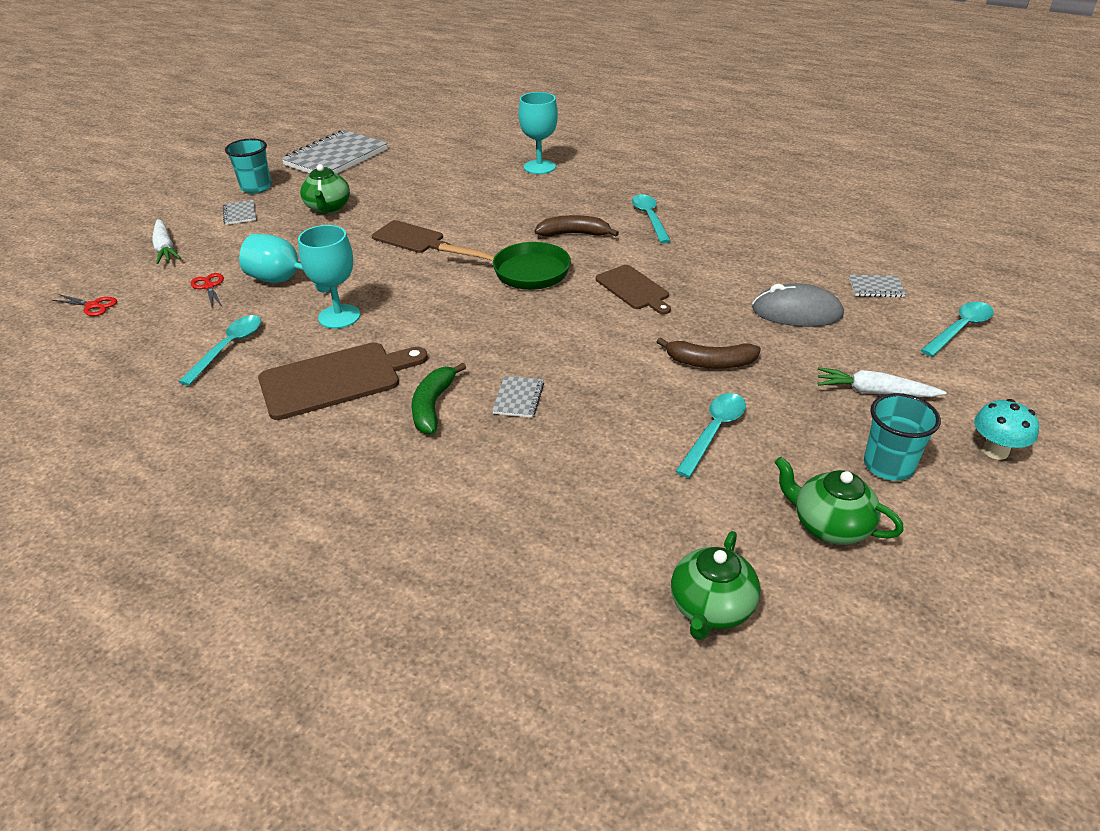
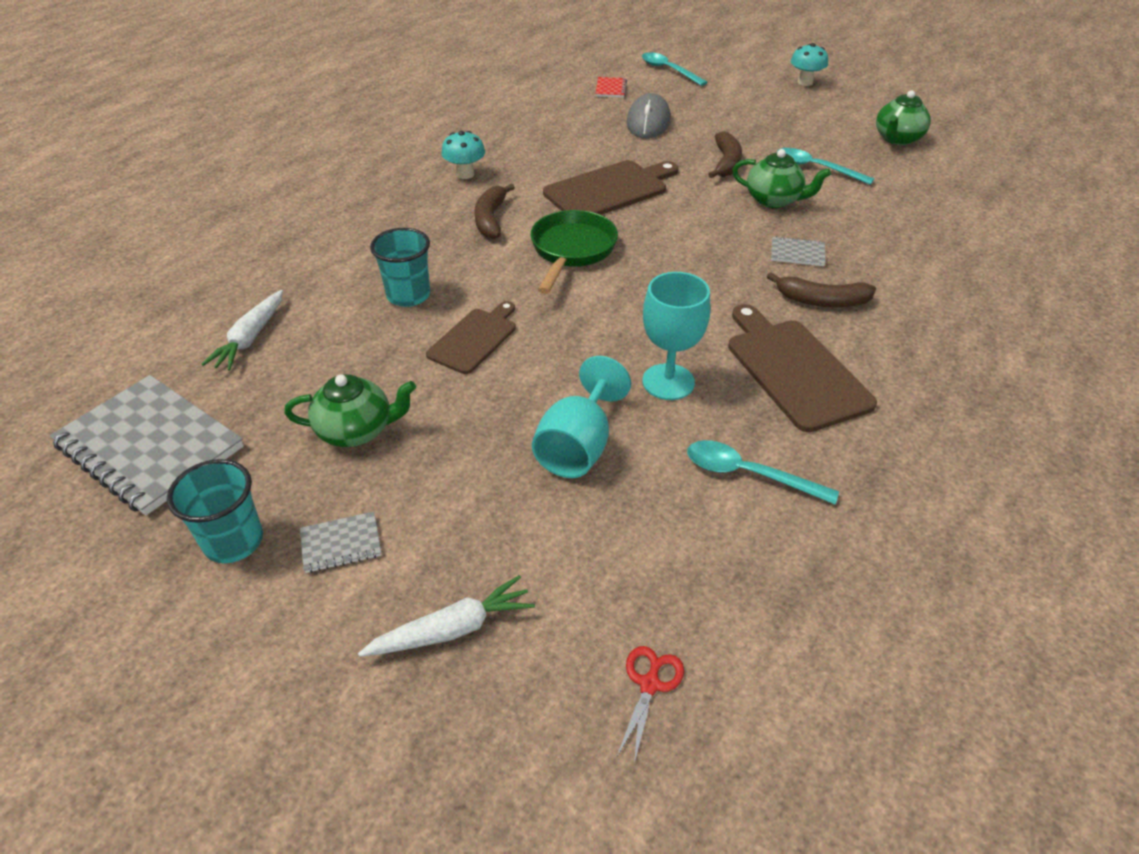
camera: 90 degrees left, 5 degrees up
red scissors [191,273,224,307] -> none
green banana [411,363,466,434] -> brown banana [767,272,876,307]
turquoise goblet [518,92,558,174] -> none
brown cutting board [596,265,671,314] -> brown cutting board [543,160,678,215], size x1.57
turquoise spoon [632,194,671,243] -> turquoise mushroom [441,131,485,179]
green teapot [671,531,760,640] -> green teapot moved to [733,149,831,208]
white carrot [818,367,946,397] -> white carrot moved to [202,290,283,371]
grey notebook [849,275,906,297] -> red notebook [595,77,627,98]
turquoise cup [864,393,941,481] -> turquoise cup moved to [370,228,430,307]

